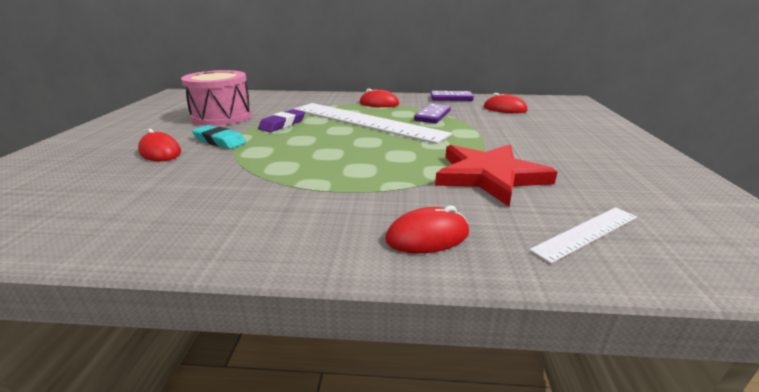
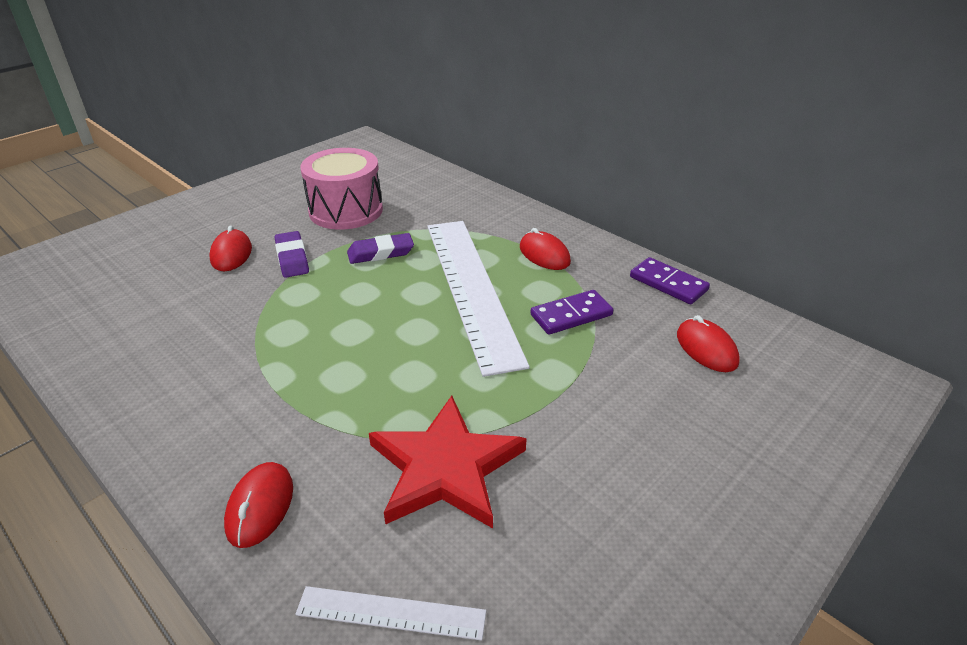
camera: 40 degrees right, 10 degrees up
turquoise eraser [192,125,246,149] -> purple eraser [275,231,309,278]
red mouse [385,205,469,253] -> red mouse turned 75 degrees clockwise [224,462,293,548]

